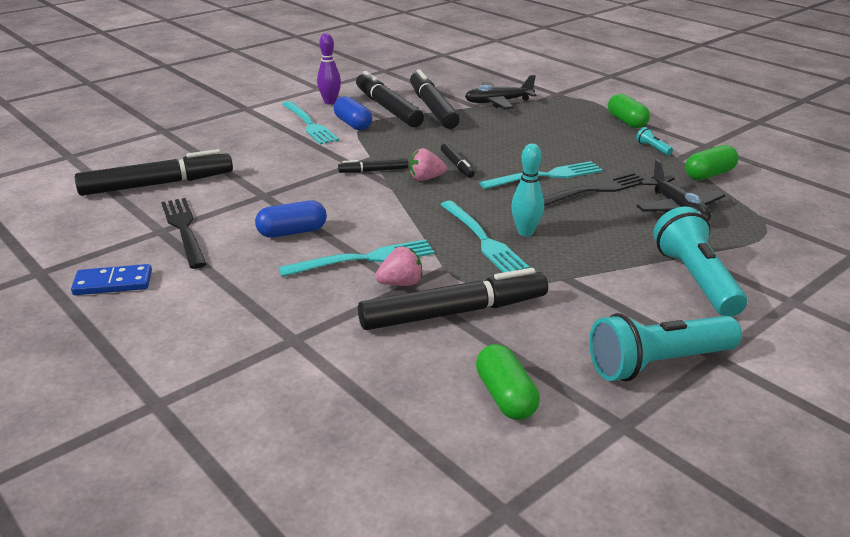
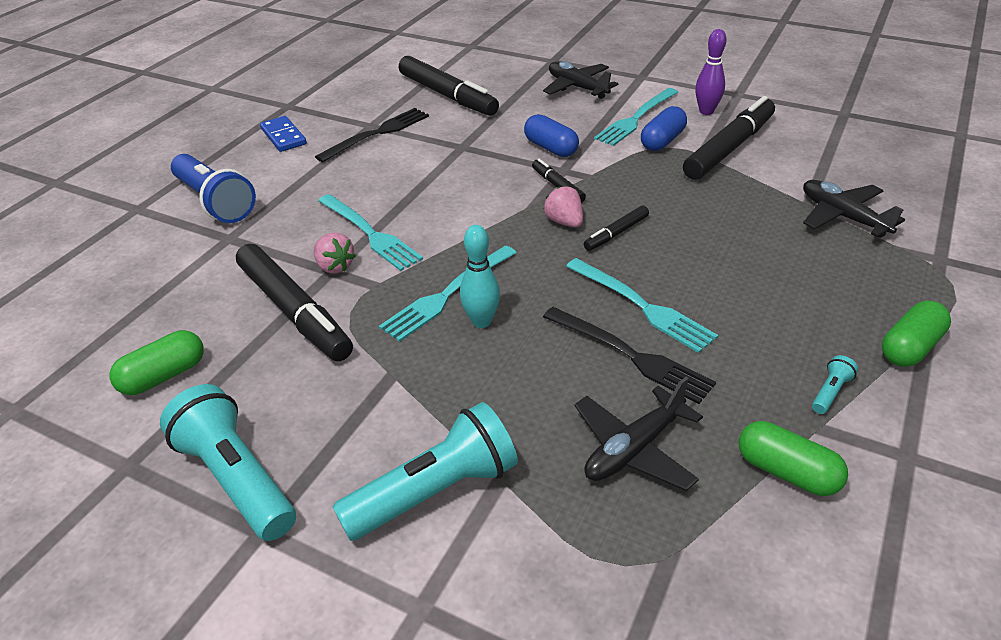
camera: 70 degrees right, 10 degrees up
blue capsule [255,200,327,238] -> blue capsule moved to [524,114,579,157]
black marker [410,69,460,129] -> none
none -> blue flashlight [171,154,256,223]
none -> black plane [543,61,618,99]

